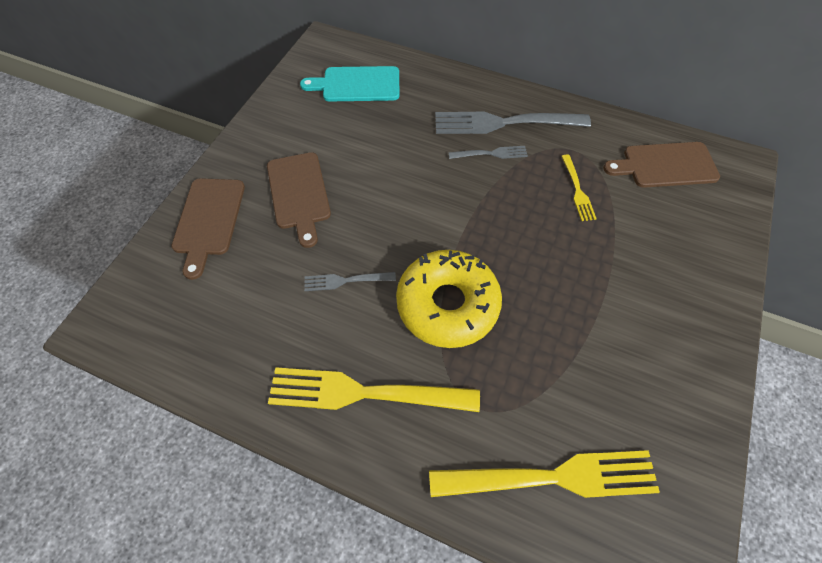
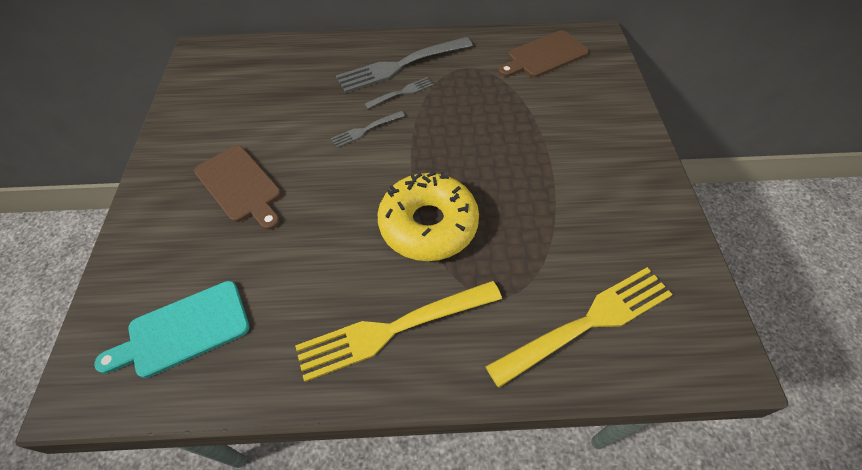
camera: 25 degrees left, 5 degrees down
brown cutting board [171,178,245,280] -> none
turquoise cutting board [300,66,400,101] -> turquoise cutting board moved to [94,281,249,378]
grey fork [304,272,396,291] -> grey fork moved to [331,111,405,148]
yellow fork [561,154,597,221] -> none

